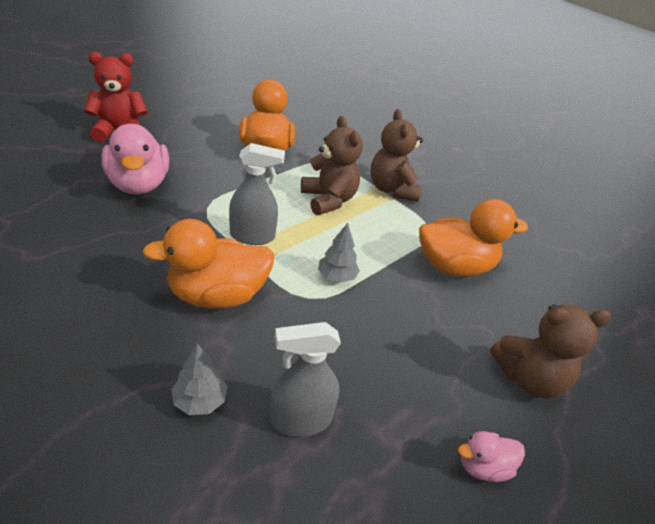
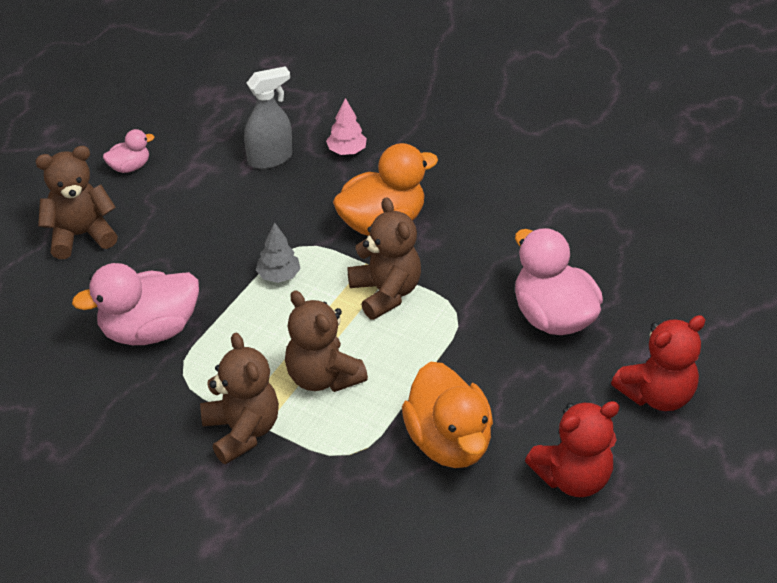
camera: 170 degrees right, 5 degrees up
grey tree [171,344,228,415] -> pink tree [326,98,367,155]
grey spray bottle [229,143,285,245] -> brown teddy bear [348,197,421,320]
orange duck [419,199,528,277] -> pink duck [72,263,199,345]
none -> red teddy bear [525,401,620,497]

